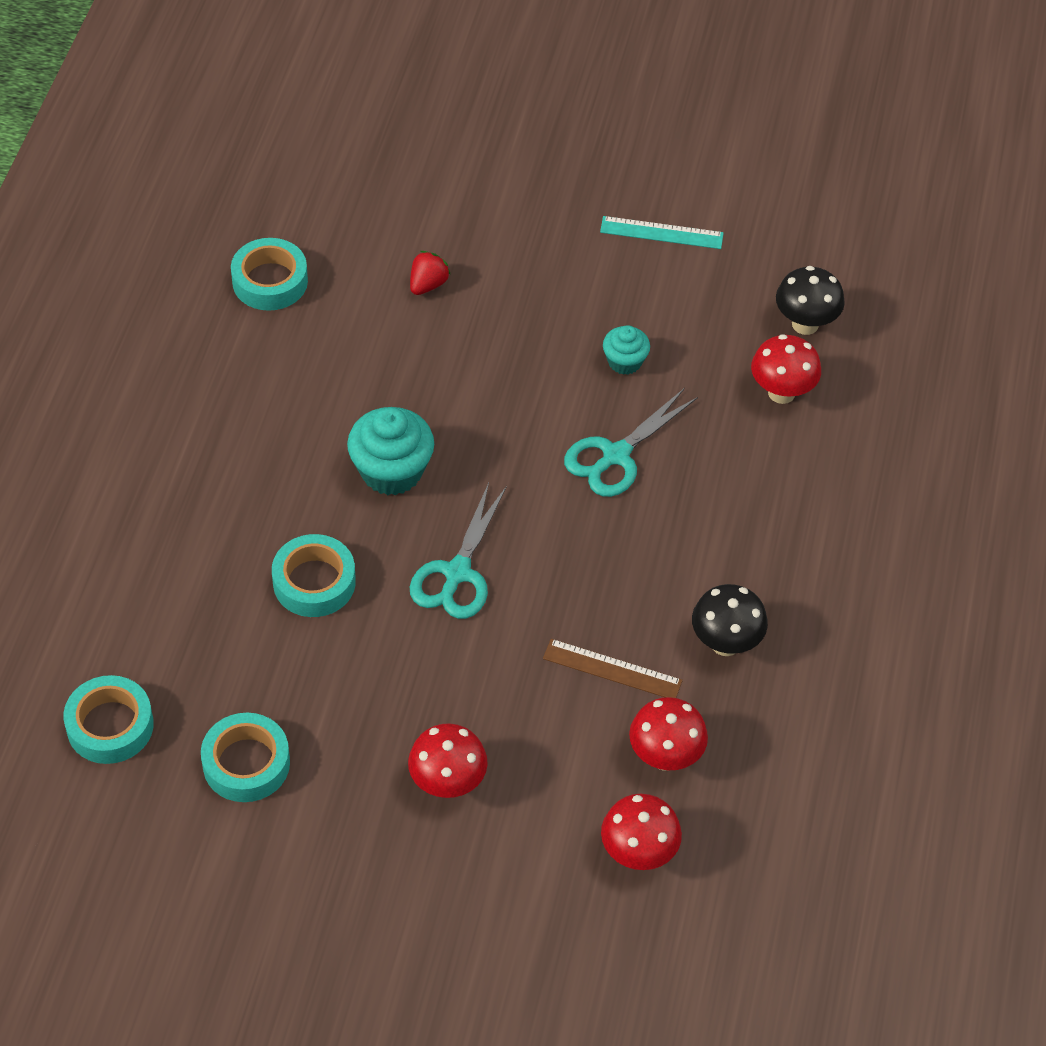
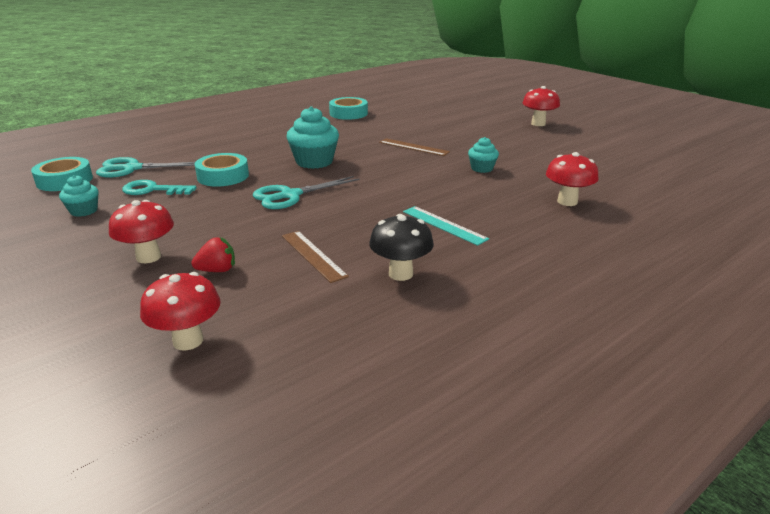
camera: 40 degrees right, 25 degrees down
turquoise tape [201,713,290,802] -> turquoise cupcake [59,175,99,217]
red strawberry [410,251,451,295] -> red strawberry moved to [191,237,235,272]
turquoise scissors [564,388,698,497] -> turquoise scissors moved to [96,157,195,178]
turquoise ruler [600,216,724,249] -> turquoise ruler moved to [403,206,489,246]
red mushroom [629,697,708,771] -> red mushroom moved to [522,86,560,126]
black mushroom [776,266,845,335] -> none
none -> turquoise key [122,180,197,195]
none -> brown ruler [379,138,450,156]

